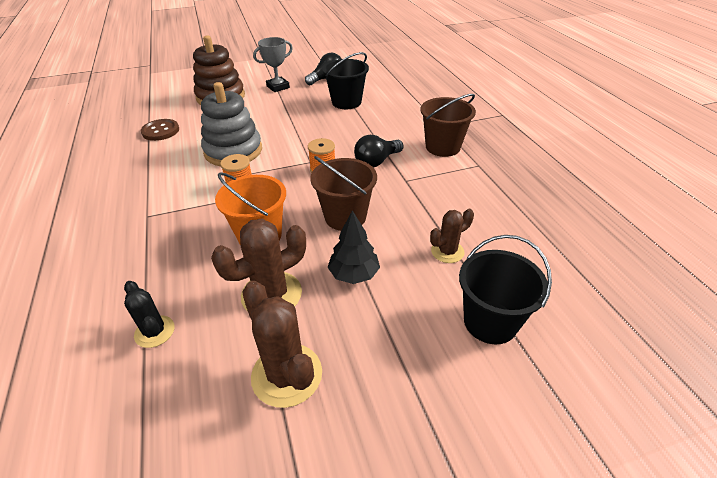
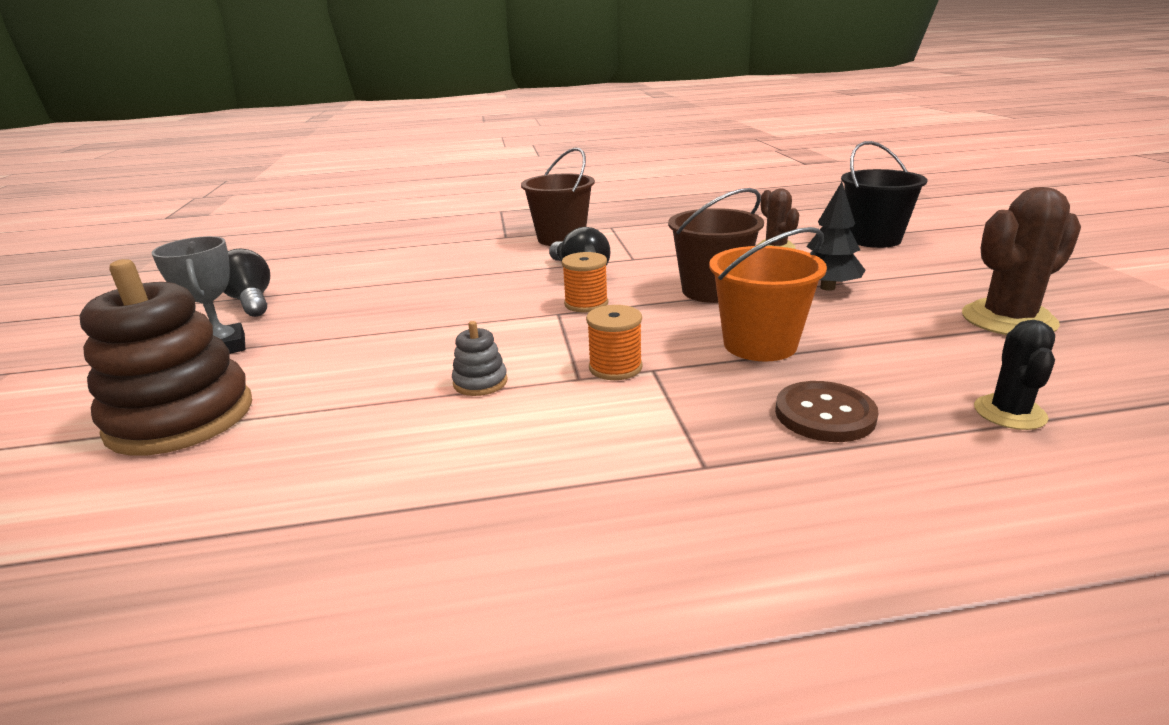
camera: 80 degrees left, 15 degrees down
black cactus [124,281,175,348] -> black cactus turned 45 degrees counterclockwise [974,320,1055,430]
brown button [141,119,179,141] -> brown button moved to [775,381,879,442]
grey stacking toy [201,82,262,166] -> grey stacking toy [452,321,508,396], size x0.43
brown cactus [211,219,306,312] -> none
black bucket [322,52,369,109] -> none

